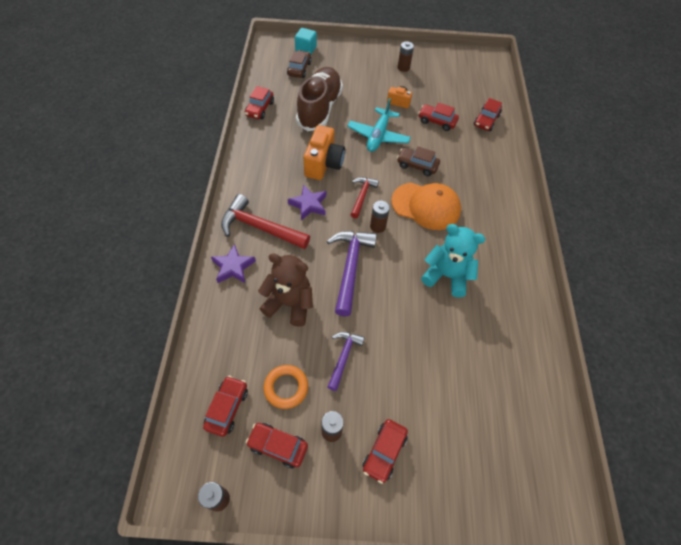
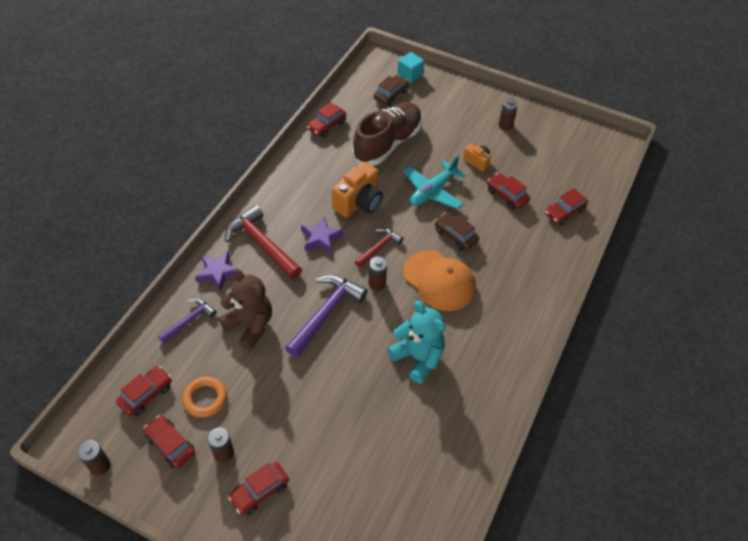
camera: 25 degrees right, 5 degrees down
purple hammer [328,332,365,391] -> purple hammer moved to [158,299,217,344]

